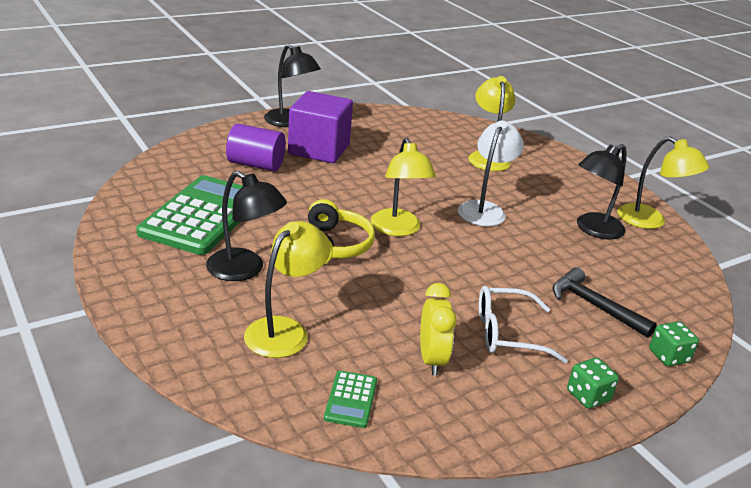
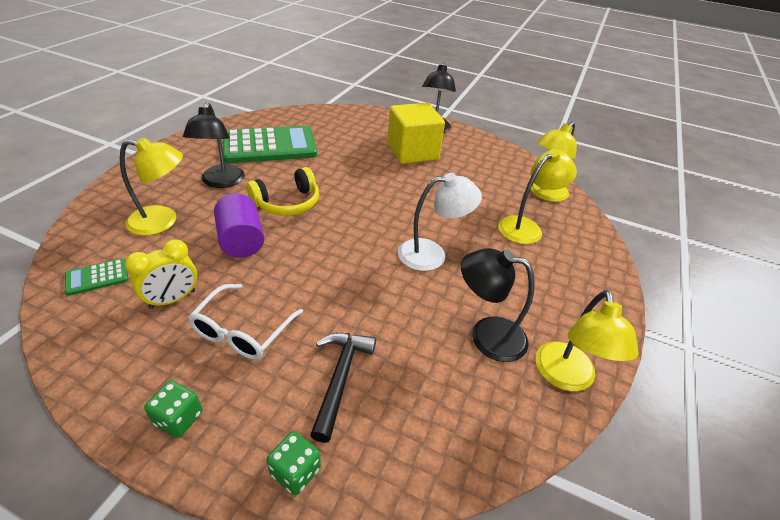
camera: 55 degrees right, 10 degrees up
purple cylinder [226,123,286,171] -> purple cylinder moved to [214,194,264,258]
purple cube [288,91,353,163] -> yellow cube [387,103,445,164]
yellow lamp [371,138,436,236] -> yellow lamp moved to [530,122,577,202]
white glasses [479,286,568,363] -> white glasses turned 120 degrees counterclockwise [188,284,303,360]

